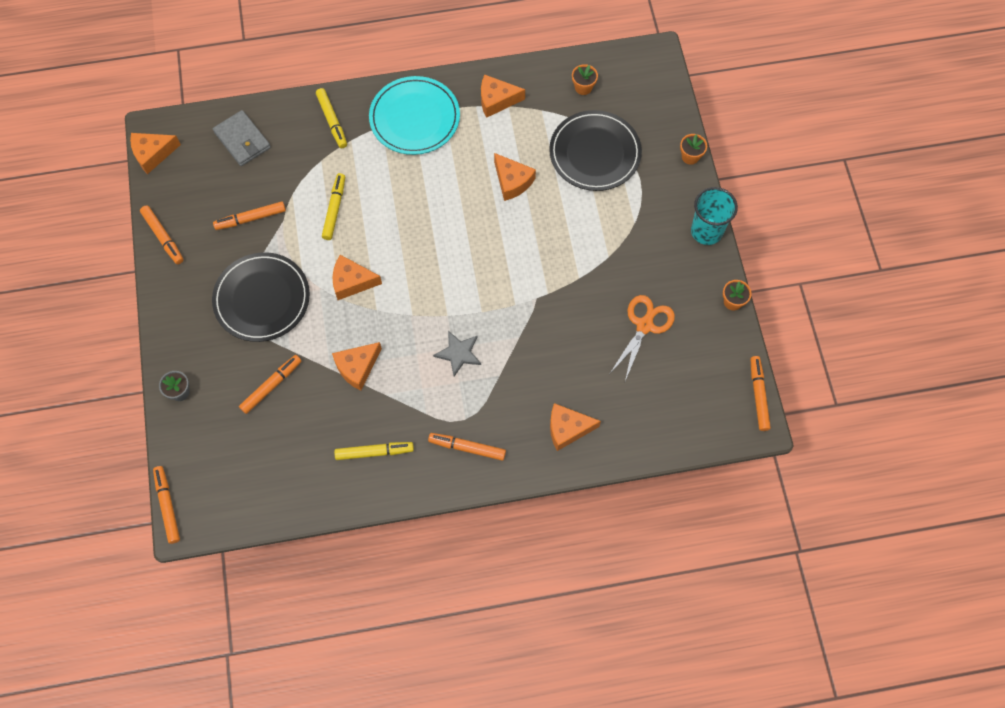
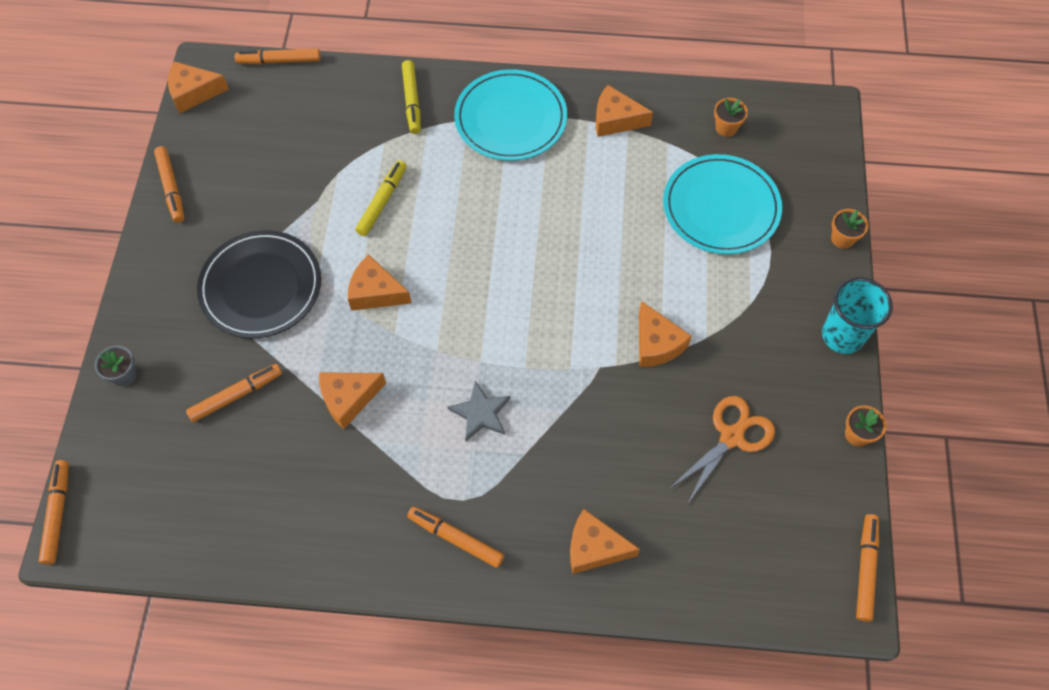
camera: 15 degrees right, 5 degrees down
grey wallet [213,110,271,166] -> none
orange marker [213,201,286,230] -> orange marker moved to [235,48,321,64]
yellow marker [334,442,414,460] -> none
orange cheese [494,153,536,201] -> orange cheese moved to [639,301,692,367]
black plate [549,110,642,191] -> turquoise plate [663,154,782,254]

